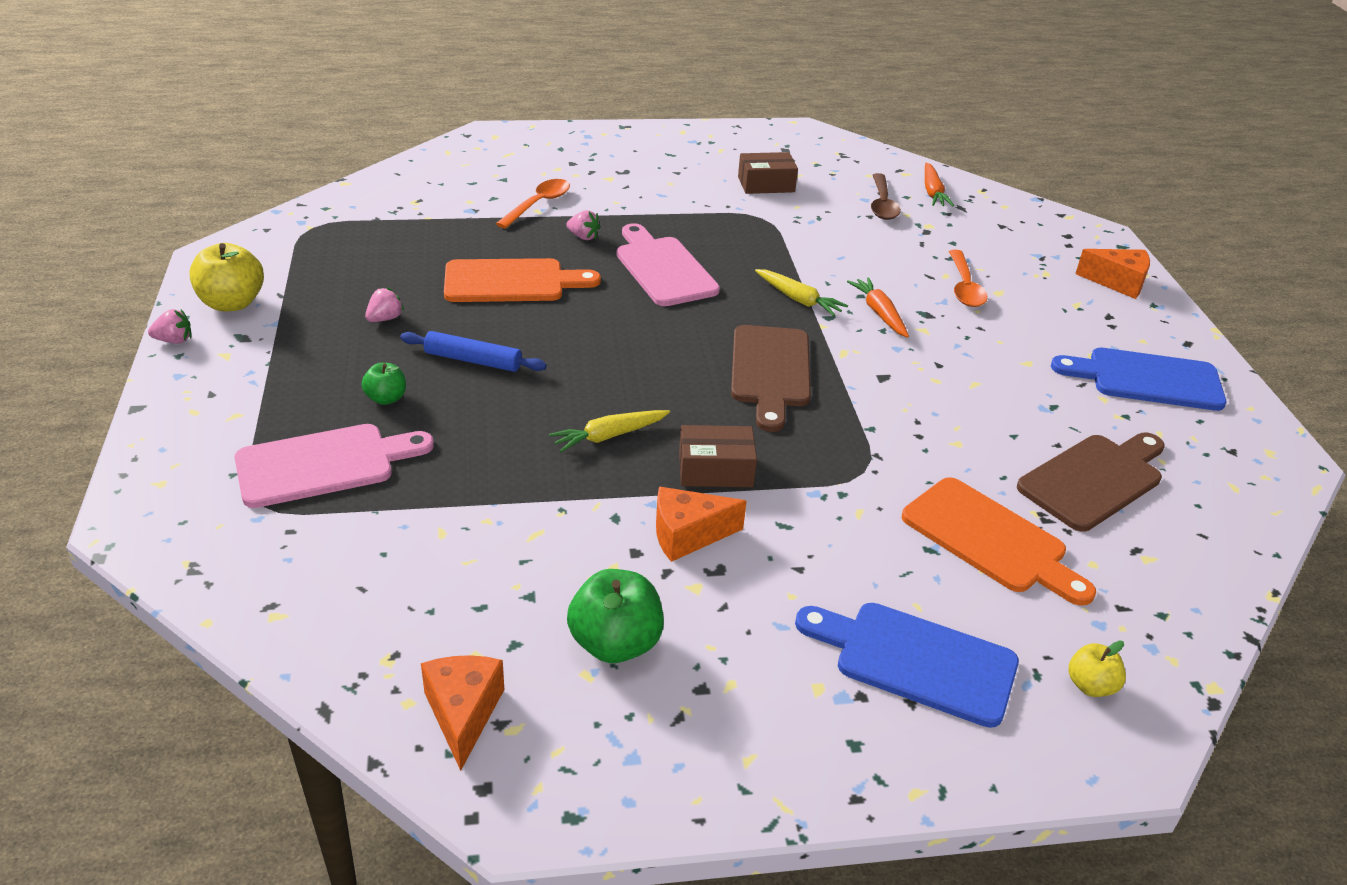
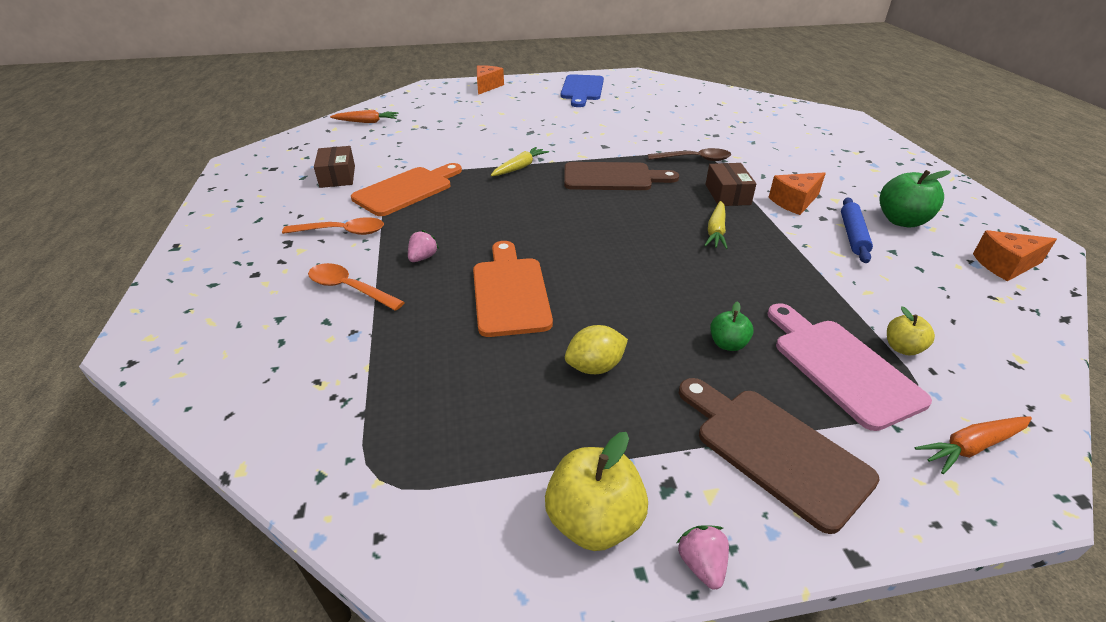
camera: 90 degrees left, 0 degrees up
pink strawberry [365,287,404,322] -> yellow lemon [565,325,628,374]
blue rolling pin [400,331,547,372] -> blue rolling pin moved to [841,197,873,263]
yellow carrot [549,410,670,452] -> yellow carrot turned 45 degrees clockwise [704,201,728,249]
pink cutting board [616,223,720,306] -> none
orange cheese [656,487,747,562] -> orange cheese turned 75 degrees clockwise [769,172,826,215]
blue cutting board [795,603,1019,728] -> none
orange carrot [847,277,909,338] -> orange carrot moved to [915,416,1032,474]
brown spoon [871,173,901,220] -> brown spoon moved to [648,148,731,161]
orange cutting board [902,477,1096,606] -> orange cutting board moved to [351,163,462,216]
orange spoon [949,250,988,307] -> orange spoon moved to [282,217,384,235]
brown cutting board [1017,433,1165,532] -> brown cutting board moved to [679,378,879,534]
yellow apple [1068,640,1126,697] -> yellow apple moved to [887,306,935,355]

